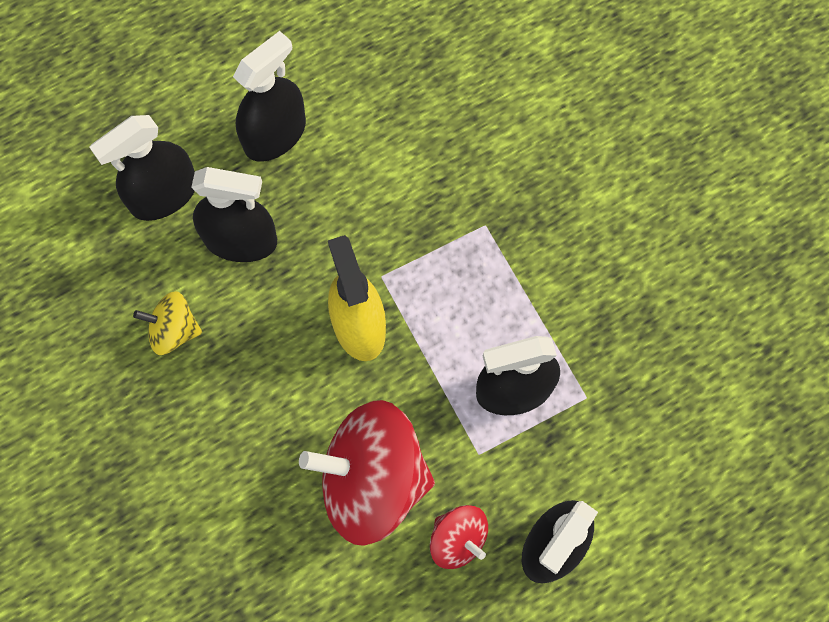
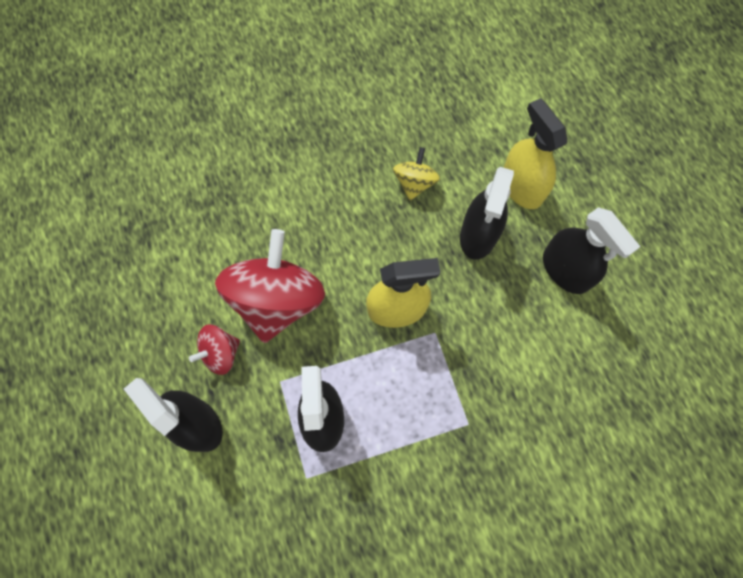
camera: 100 degrees right, 0 degrees up
black spray bottle [89,115,195,221] -> yellow spray bottle [504,98,567,209]

